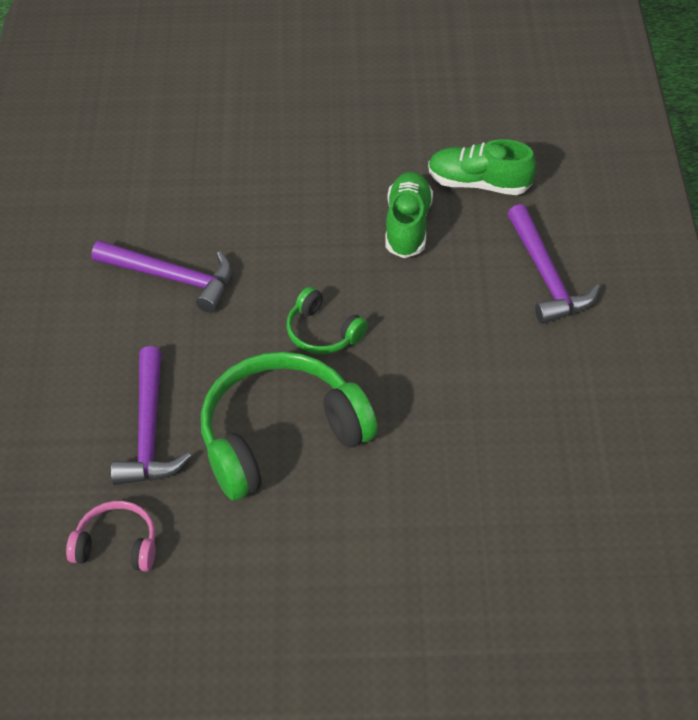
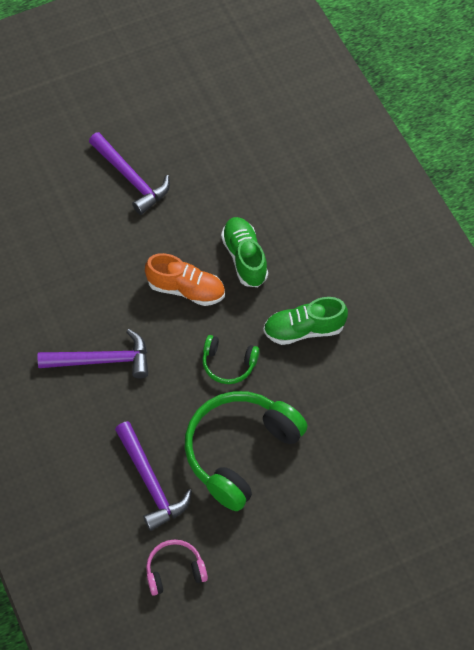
camera: 25 degrees left, 10 degrees up
green shoe [428,139,536,195] -> green shoe moved to [263,297,348,345]
purple hammer [508,204,600,324] -> purple hammer moved to [89,132,170,215]
none -> orange shoe [145,253,225,306]

